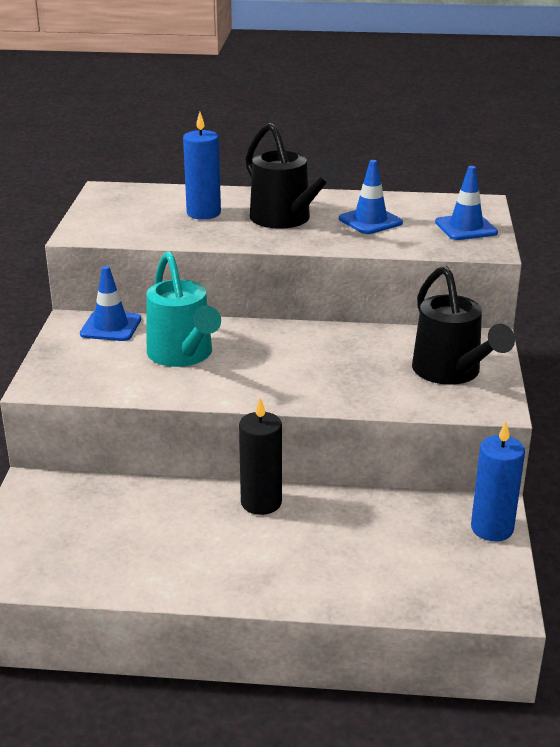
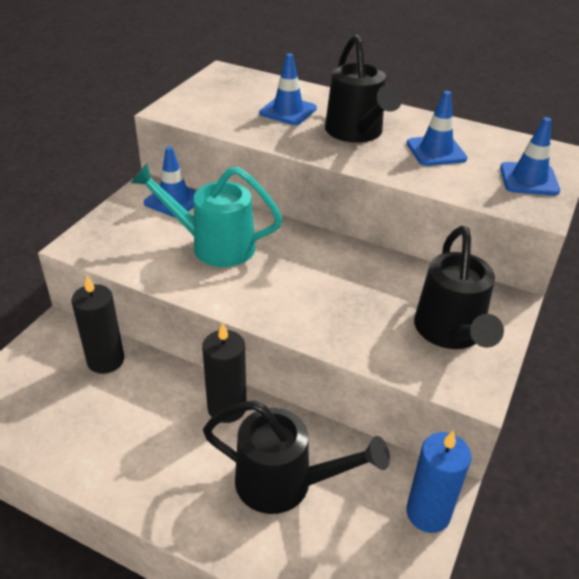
camera: 20 degrees right, 10 degrees up
turquoise watering can [146,251,221,367] -> turquoise watering can turned 105 degrees clockwise [131,164,282,267]
blue candle [183,112,221,220] -> blue traffic cone [259,53,317,125]
none -> black candle [71,276,124,374]
none -> black watering can [203,400,390,514]

